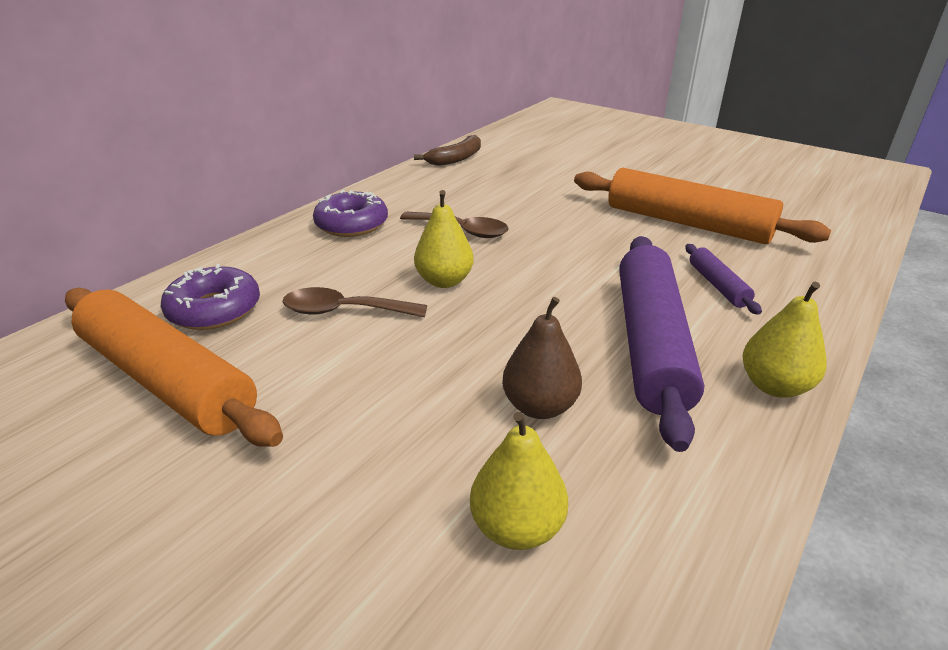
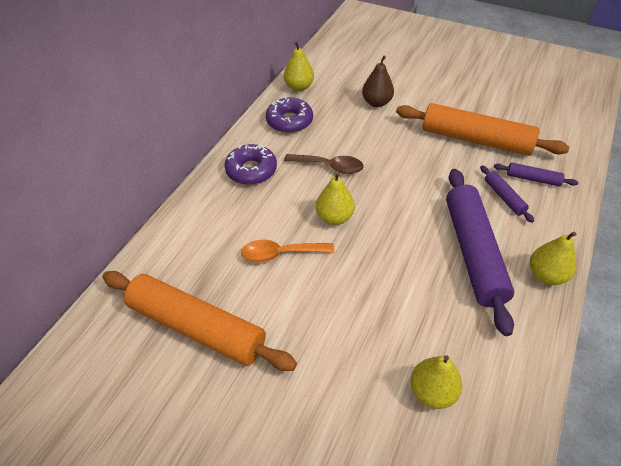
camera: 10 degrees left, 15 degrees up
purple donut [160,264,260,330] -> purple donut moved to [266,96,313,133]
brown spoon [283,287,427,317] -> orange spoon [241,240,334,262]
brown banana [414,135,481,166] -> yellow pear [284,41,314,91]
brown pear [502,297,582,419] -> brown pear moved to [362,55,394,107]
none -> purple rolling pin [494,162,578,187]

